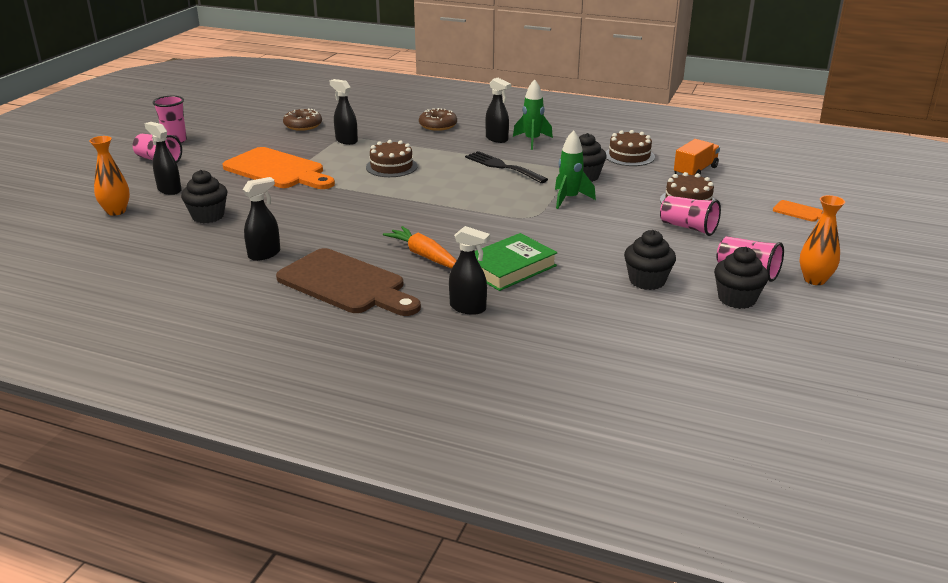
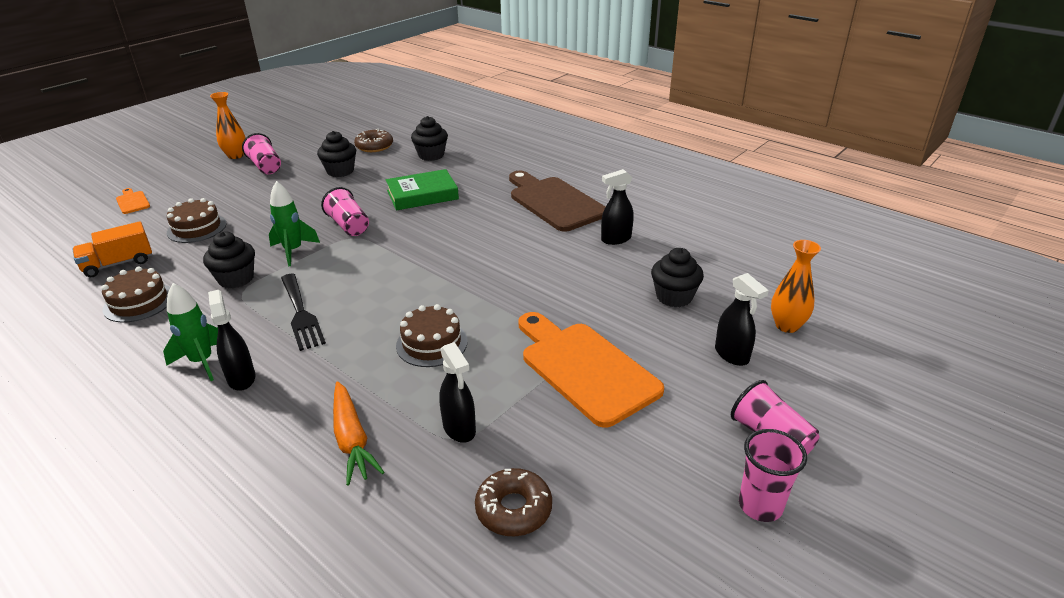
camera: 160 degrees left, 5 degrees up
orange carrot [383,226,457,269] -> orange carrot moved to [333,381,384,486]
brown donut [419,108,457,131] -> brown donut moved to [354,129,393,152]
black spray bottle [449,226,490,315] -> none
pink cup [660,196,721,236] -> pink cup moved to [321,187,369,236]
black cupcake [714,247,769,309] -> black cupcake moved to [411,116,448,161]

